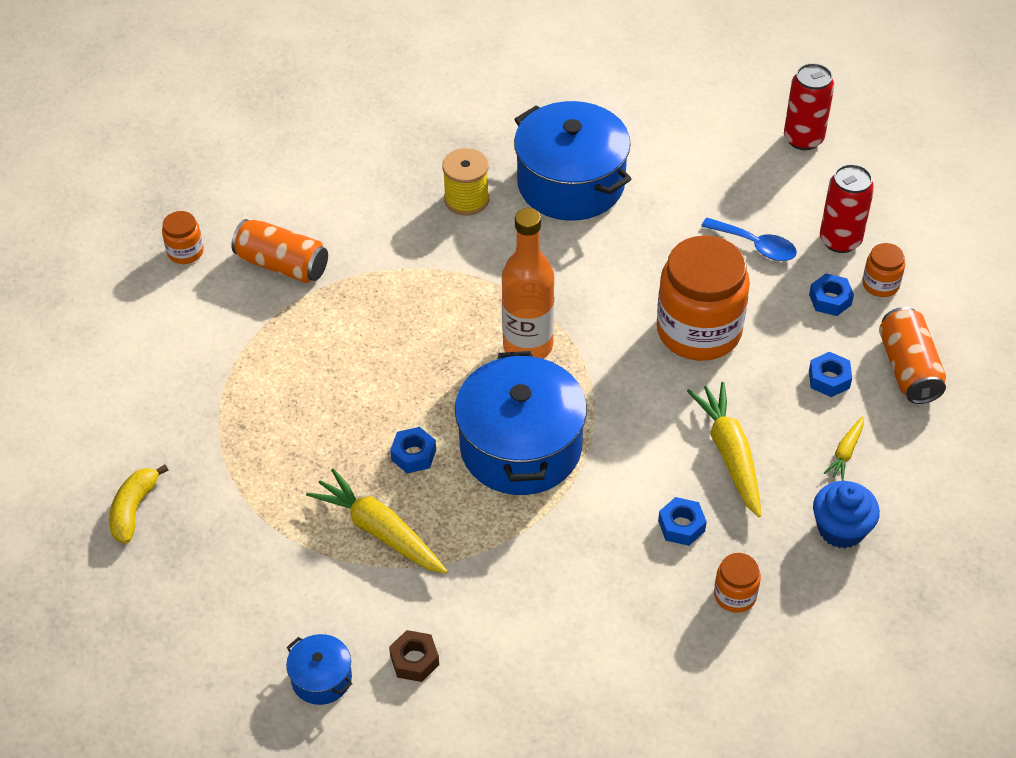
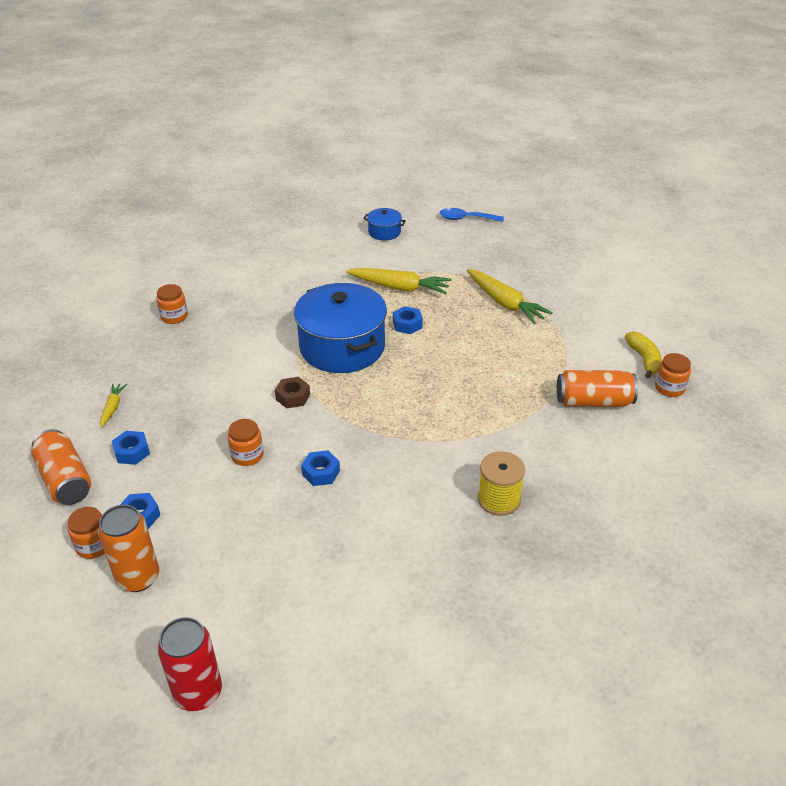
camera: 155 degrees right, 10 degrees down
yellow banana [109,464,168,544] -> yellow banana moved to [625,331,662,379]
brown nut [389,630,439,682] -> brown nut moved to [275,377,310,408]
orange bottle [502,208,554,359] -> none
blue pot [514,101,631,221] -> none
orange jar [657,235,750,361] -> orange jar [228,419,264,466], size x0.45
blue nut [658,497,707,546] -> blue nut moved to [301,450,340,486]
yellow carrot [687,382,761,517] -> yellow carrot moved to [467,269,553,324]
blue spoon [701,218,797,261] -> blue spoon moved to [439,208,504,222]
blue cupcake [813,481,880,548] -> none
red can [820,164,874,253] -> orange can [98,505,159,592]

